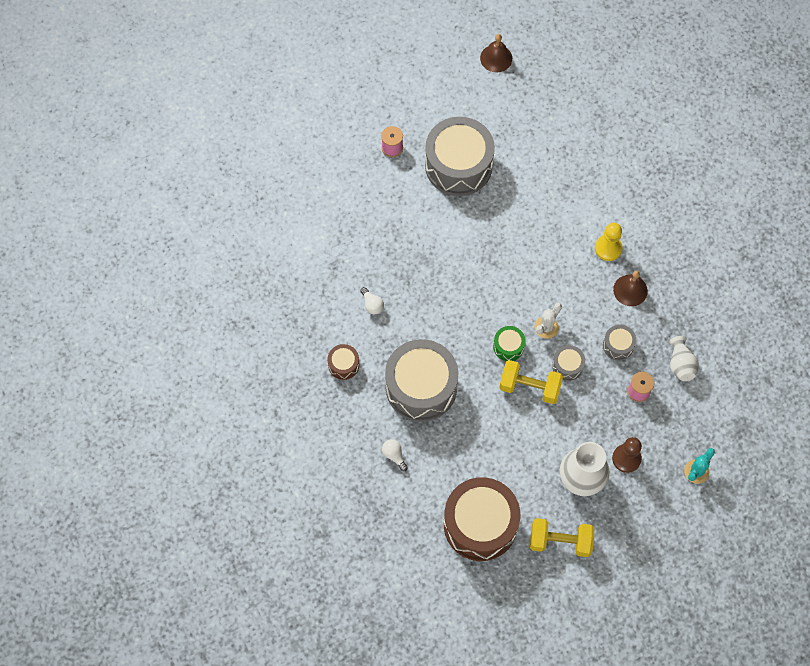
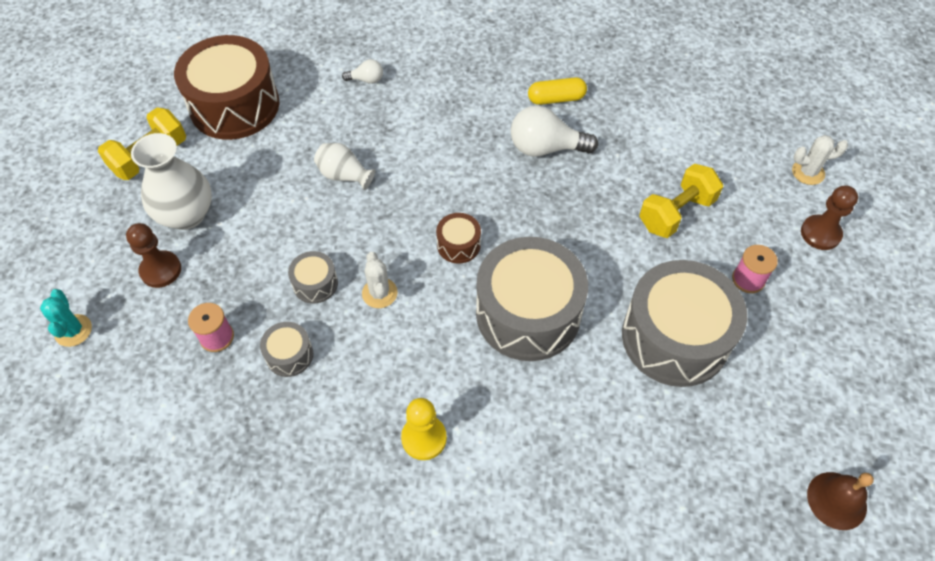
camera: 125 degrees right, 10 degrees down
brown drum [327,344,360,380] -> brown drum moved to [436,213,481,264]
white light bulb [360,287,384,314] -> white light bulb [511,106,598,157], size x1.98
grey drum [385,339,458,422] -> grey drum moved to [476,237,588,361]
green drum [493,326,526,361] -> none
yellow dumbbell [499,360,563,404] -> yellow dumbbell moved to [639,164,723,238]
brown bell [613,271,648,306] -> none
white vase [669,336,699,381] -> white vase moved to [314,143,375,190]
none -> yellow capsule [528,78,587,105]
none -> white cactus [792,135,848,185]
none -> brown pawn [801,186,858,250]

